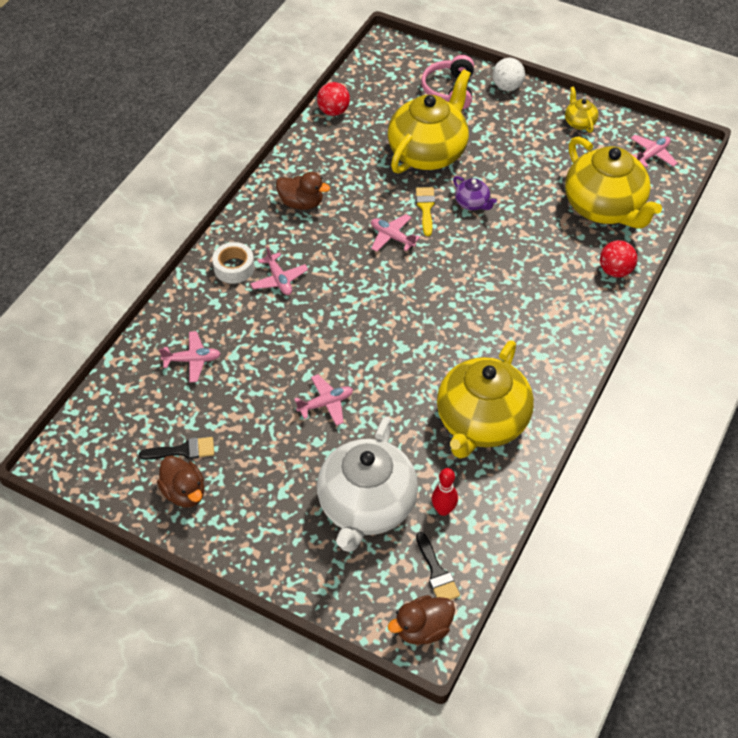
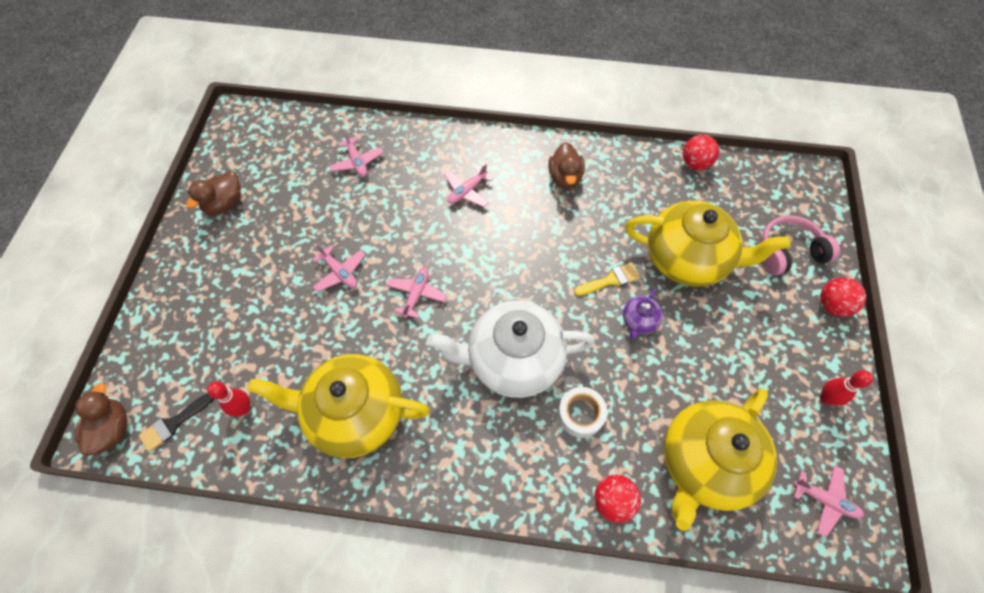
camera: 70 degrees right, 10 degrees up
black brush [139,437,214,459] -> none
white tape [212,242,255,284] -> white tape moved to [558,387,607,438]
white teapot [317,416,418,552] -> white teapot moved to [427,301,595,398]
pink plane [371,214,420,252] -> pink plane moved to [386,267,447,319]
brown duck [388,595,455,645] -> brown duck turned 45 degrees clockwise [75,383,127,456]
white ball [493,58,525,91] -> red ball [820,278,866,317]
yellow teapot [565,86,598,133] -> red bowling pin [820,370,873,406]

